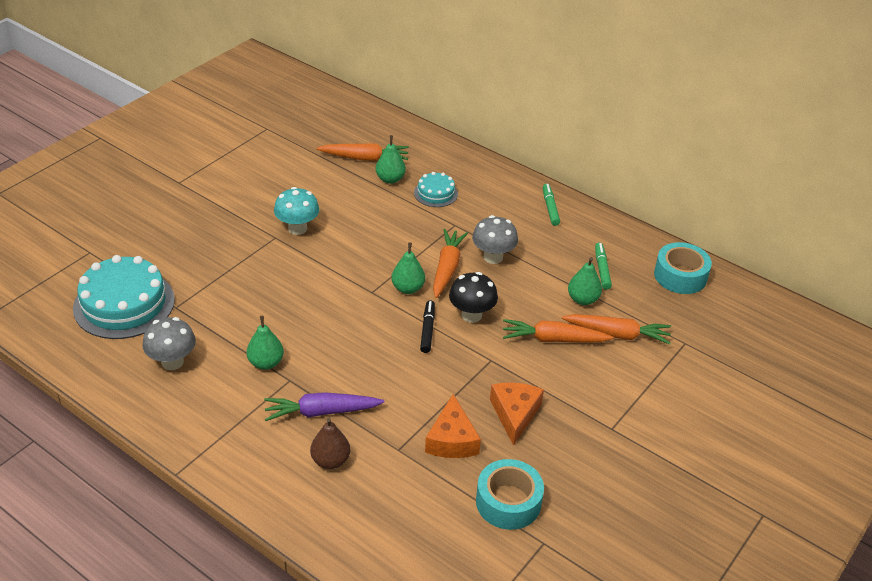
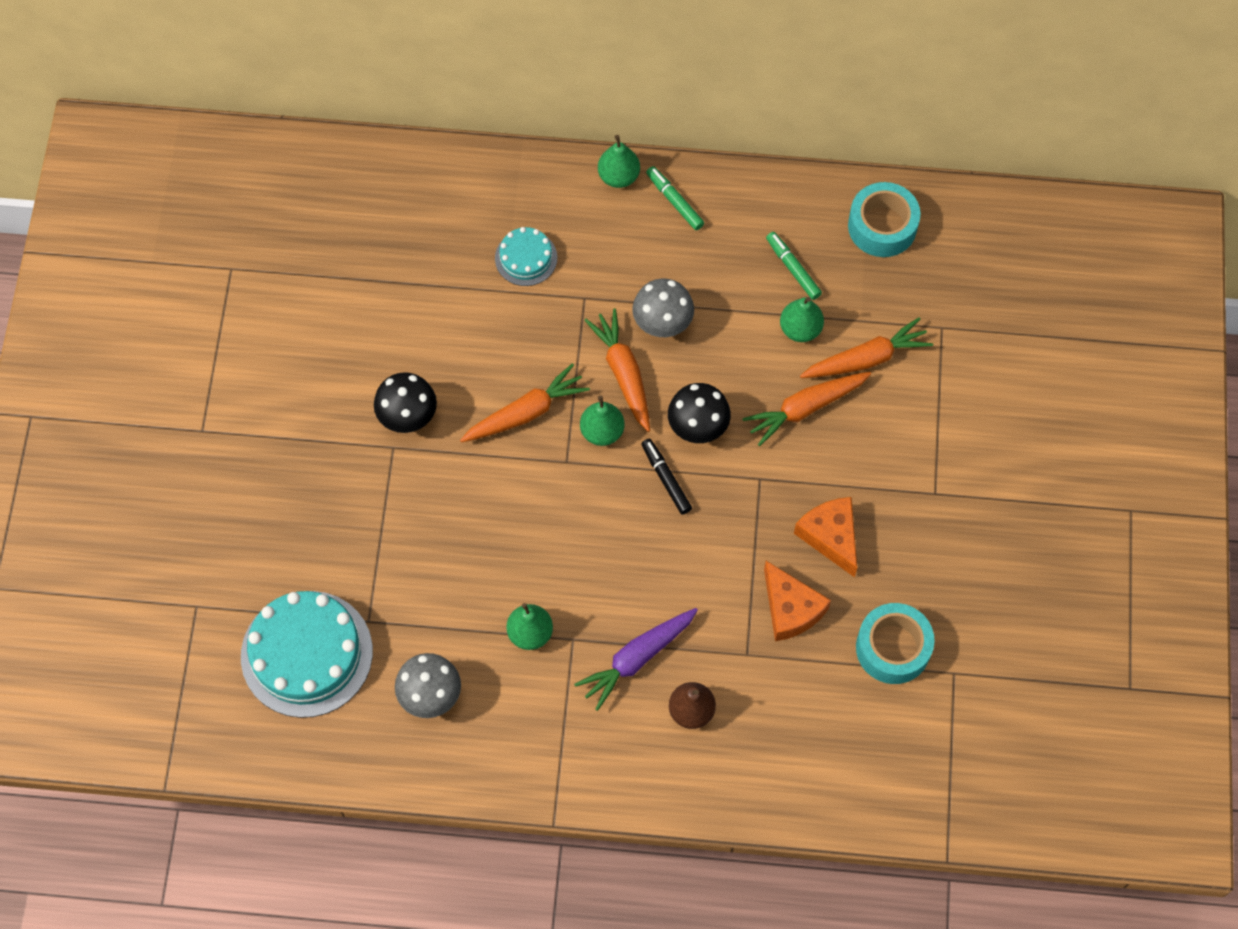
camera: 30 degrees left, 25 degrees up
turquoise mushroom [274,187,319,235] -> black mushroom [374,372,437,433]
orange carrot [316,143,409,161] -> orange carrot moved to [460,363,590,443]
green pear [376,135,406,184] -> green pear moved to [598,135,640,188]

